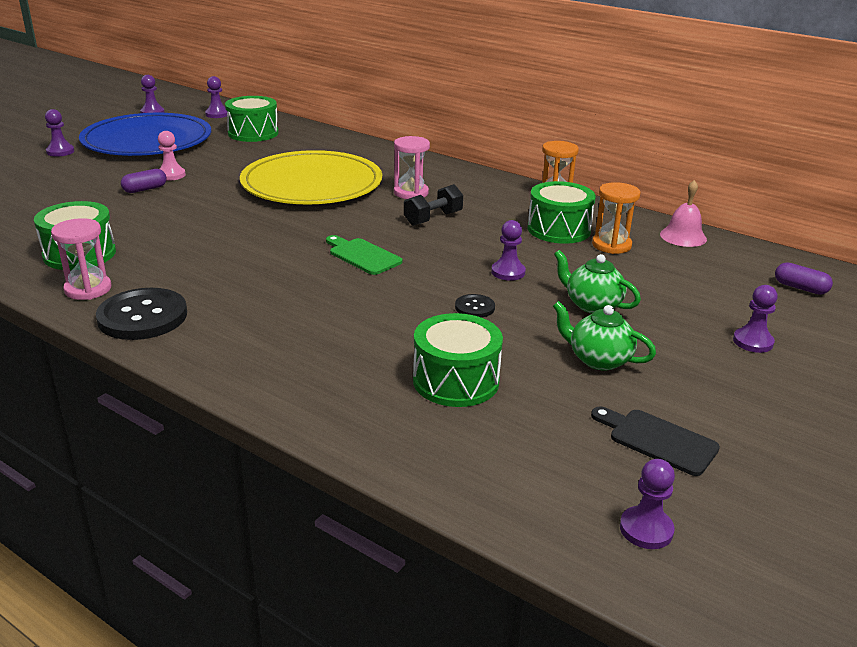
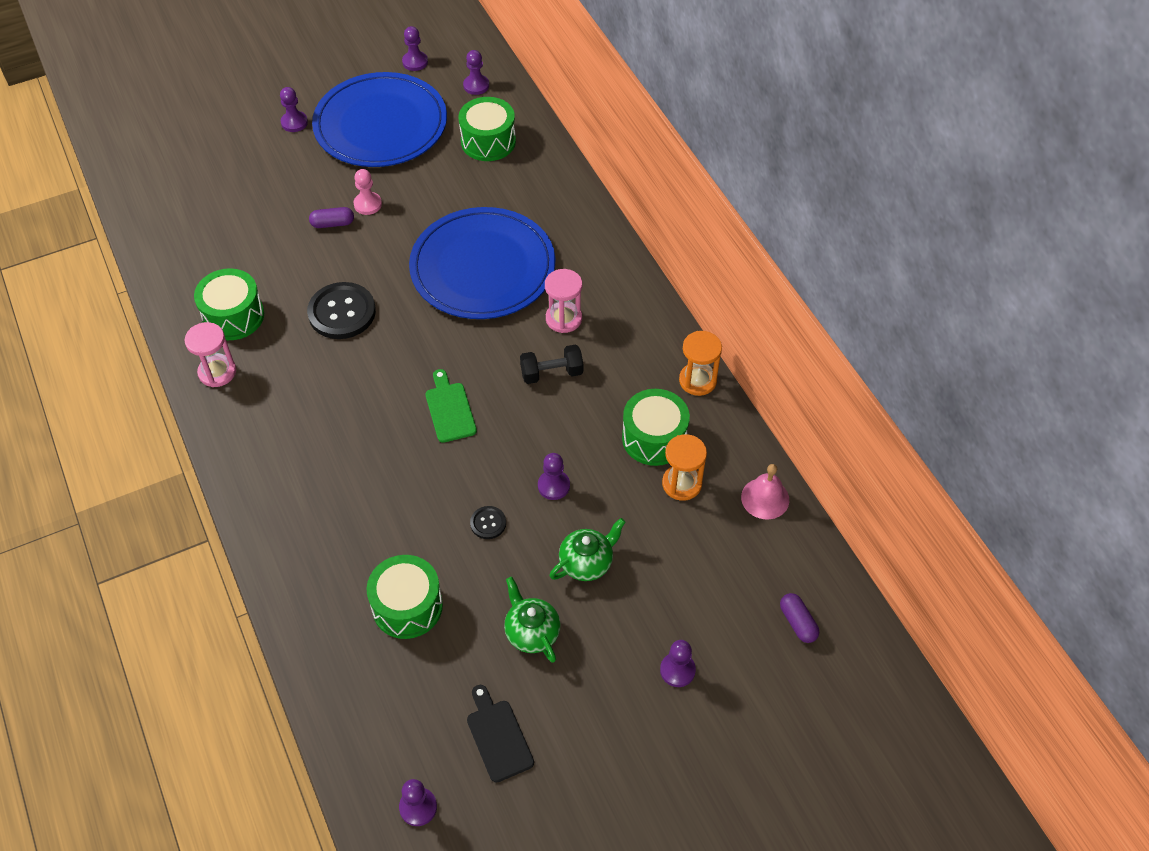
camera: 30 degrees right, 25 degrees up
black button [96,288,187,340] -> black button moved to [307,282,376,339]
yellow plate [240,150,382,204] -> blue plate [409,207,555,319]
green teapot [554,250,641,313] -> green teapot turned 75 degrees clockwise [549,518,626,581]

